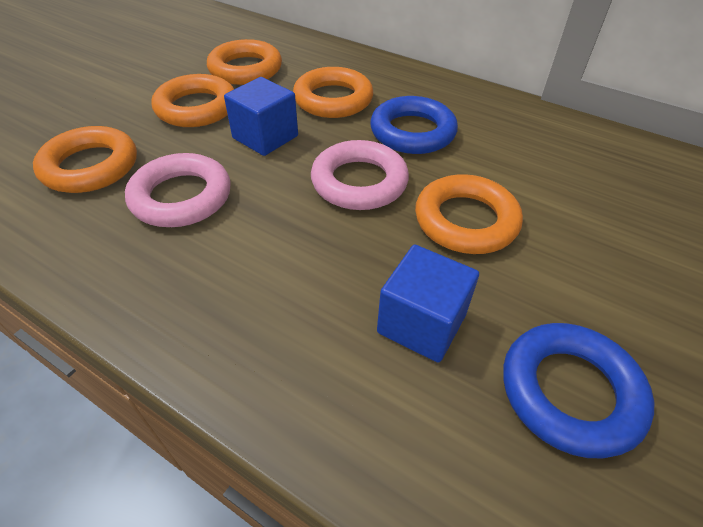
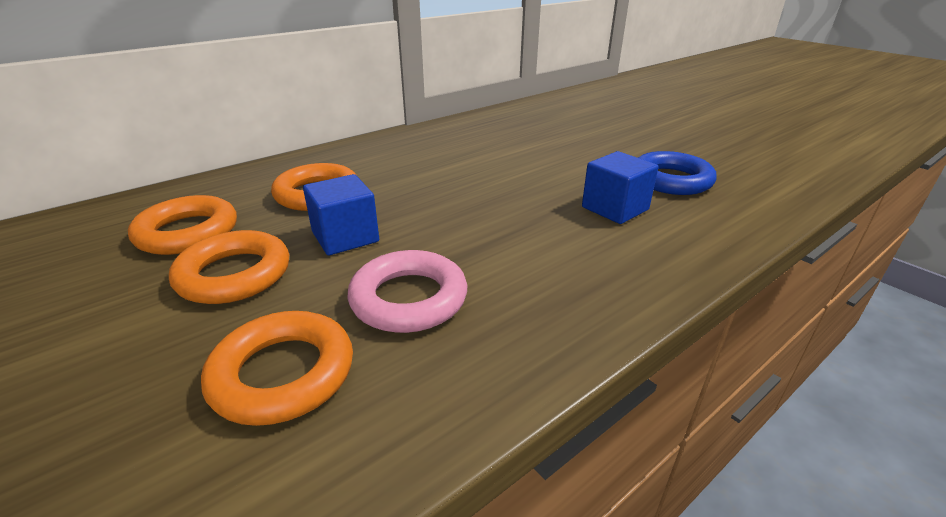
camera: 70 degrees left, 15 degrees down
pink ring [311,140,409,210] -> none
blue ring [370,96,458,154] -> none
orange ring [415,174,523,254] -> none

